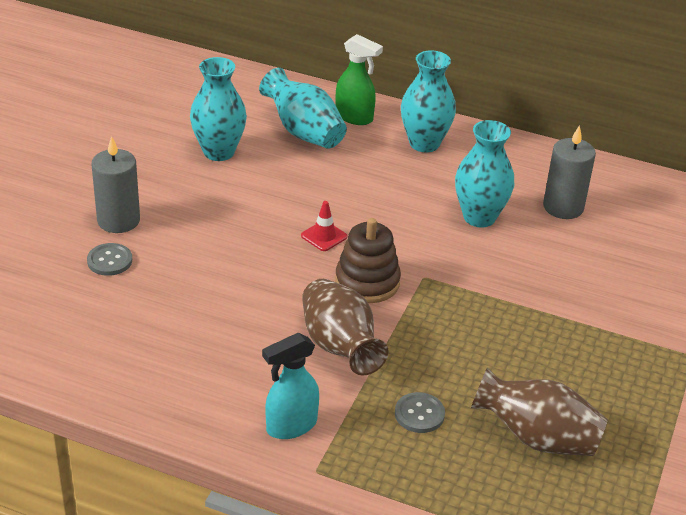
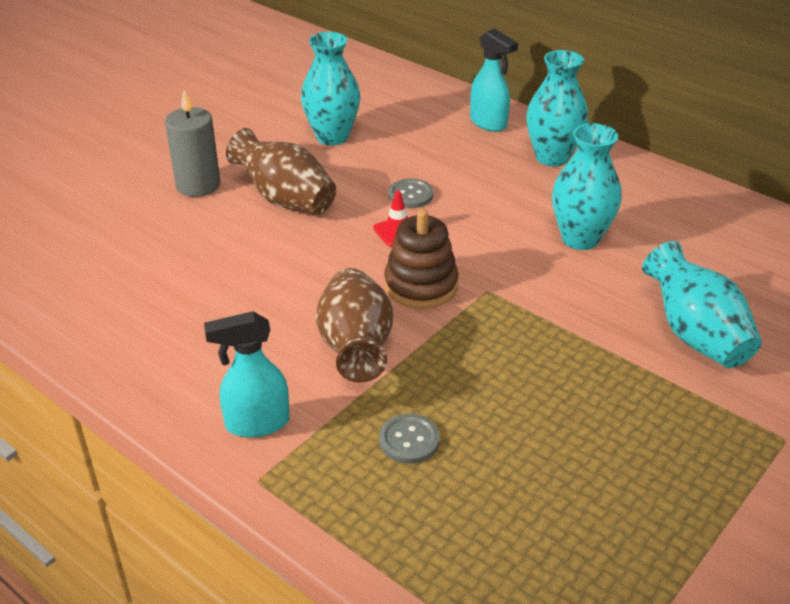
camera: 20 degrees right, 0 degrees up
grey button [87,243,132,276] -> grey button moved to [388,179,433,208]
turquoise vase [259,68,347,149] -> turquoise vase moved to [642,241,762,368]
green spray bottle [336,34,383,125] -> turquoise spray bottle [470,28,518,132]
brown vase [471,368,608,456] -> brown vase moved to [226,128,337,215]
grey candle [543,125,596,219] -> none

